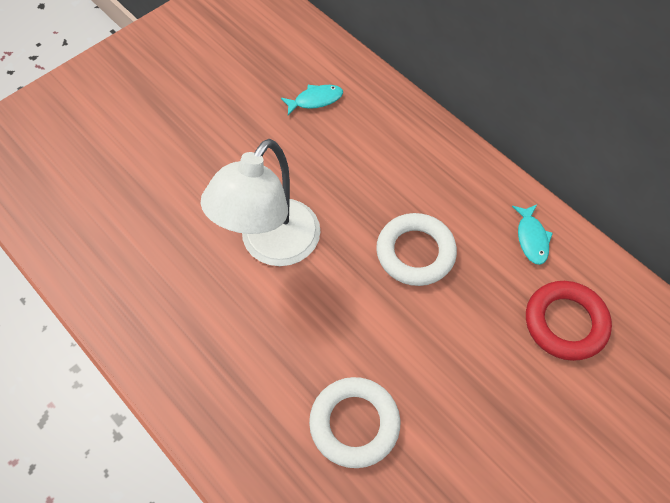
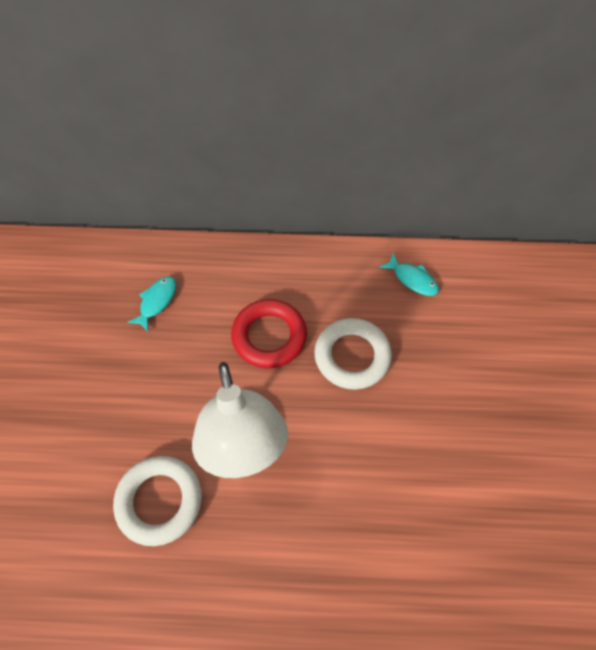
camera: 45 degrees left, 0 degrees up
white ring [309,377,400,468] -> white ring moved to [113,456,202,546]
red ring [526,281,612,361] -> red ring moved to [231,299,307,368]

